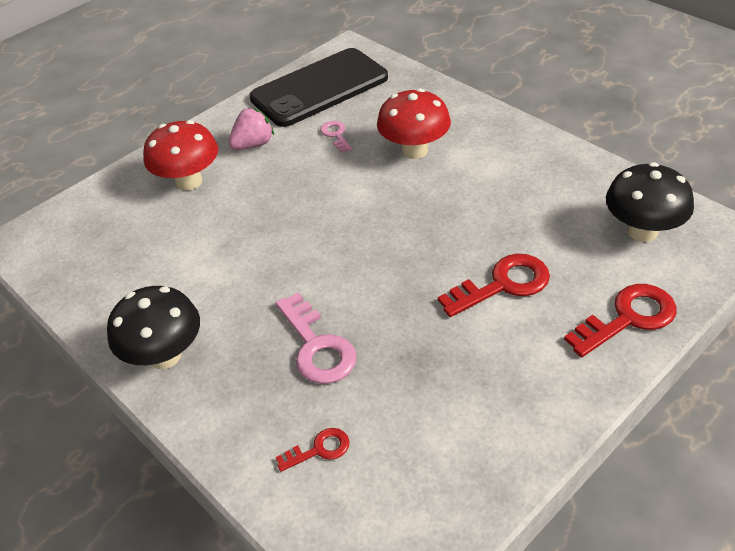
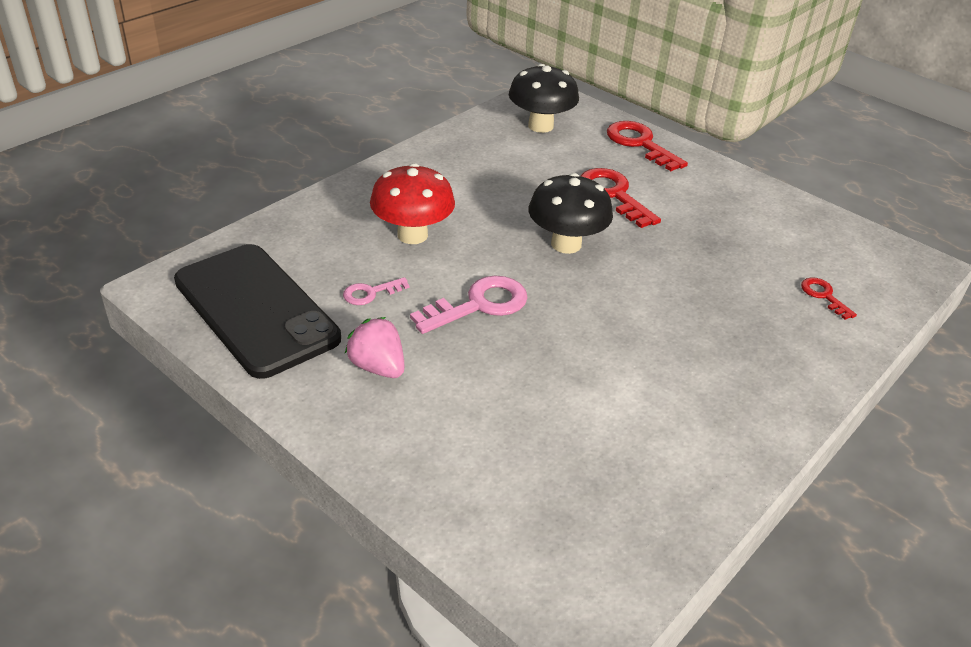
camera: 100 degrees left, 5 degrees down
black mushroom [107,286,200,369] -> black mushroom moved to [528,173,613,254]
red mushroom [143,120,218,191] -> none
pink key [275,292,357,384] -> pink key moved to [410,275,528,334]

